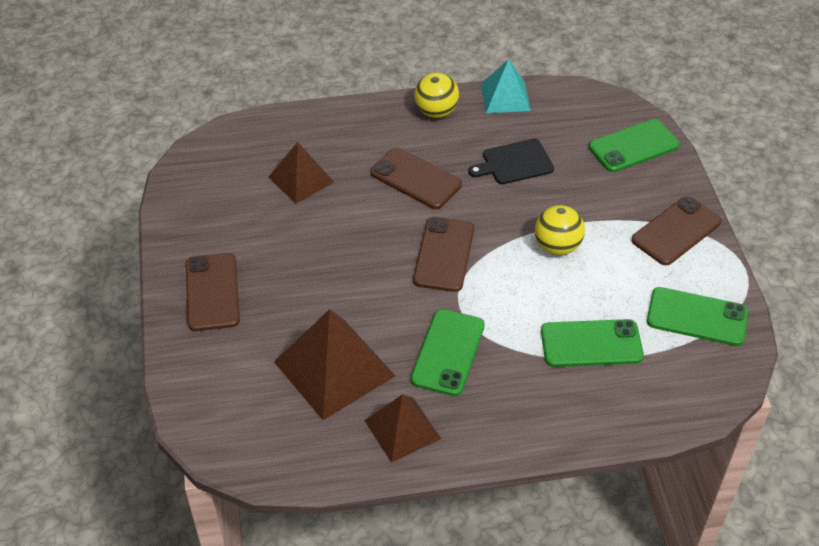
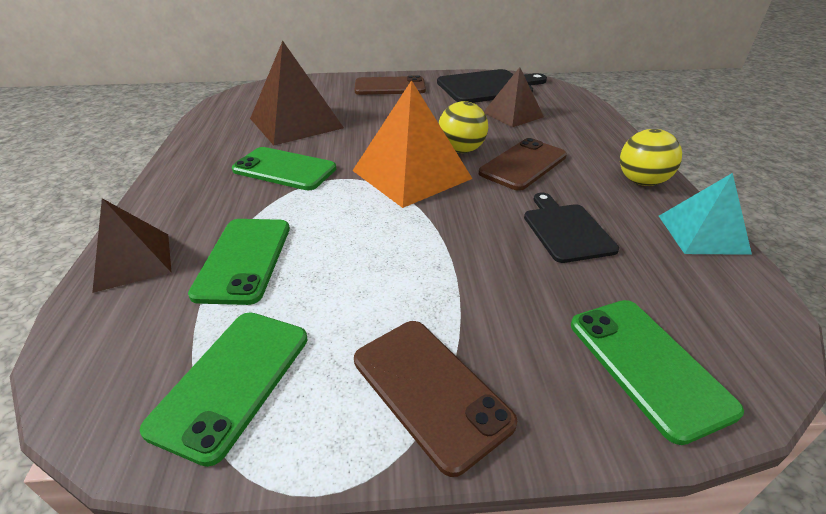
camera: 95 degrees right, 10 degrees down
brown pyramid [364,394,441,463] -> brown pyramid moved to [92,198,172,293]
brown phone [413,217,474,292] -> orange pyramid [353,80,473,208]
yellow ball [535,205,585,255] -> yellow ball moved to [438,101,488,153]
none -> black cutting board [437,69,547,103]

